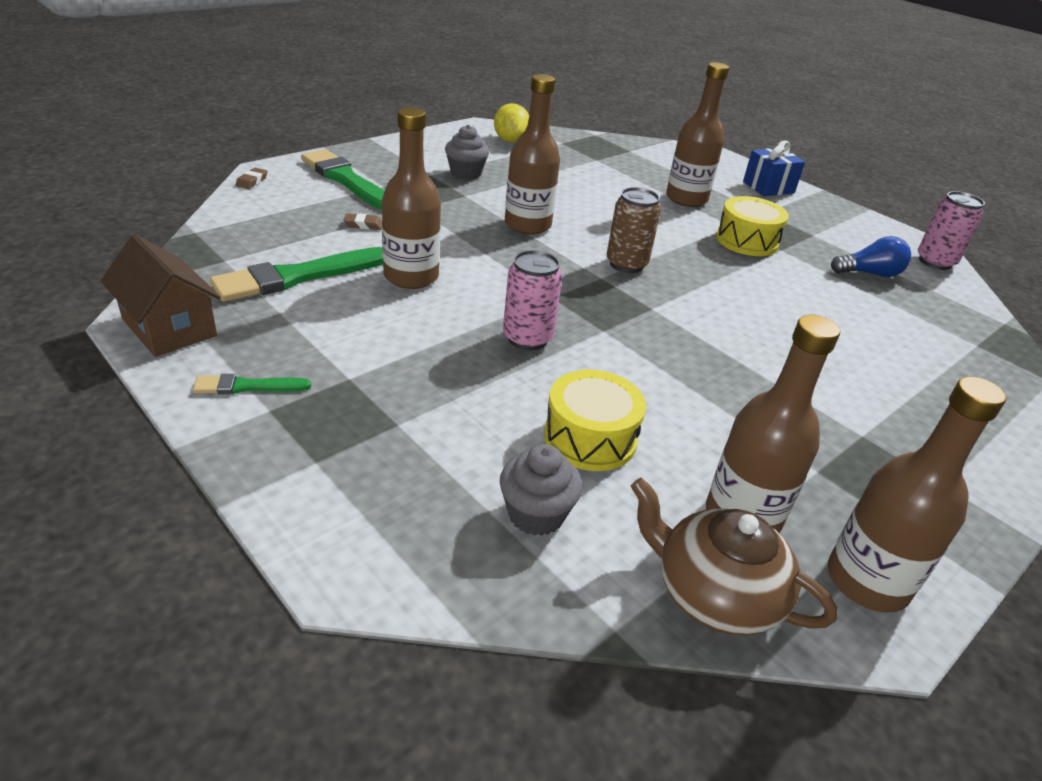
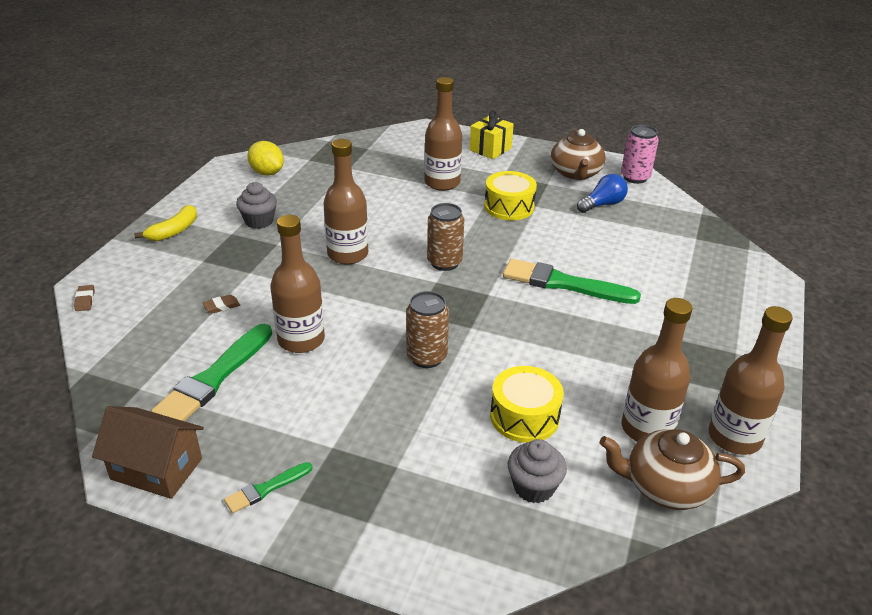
camera: 25 degrees left, 0 degrees up
green brush [301,149,384,210] -> green brush moved to [503,259,641,304]
pink can [503,250,562,350] -> brown can [406,291,449,368]
blue gift [743,141,805,196] -> yellow gift [470,110,514,159]
none -> yellow banana [134,205,197,241]
none -> brown teapot [551,129,606,180]

